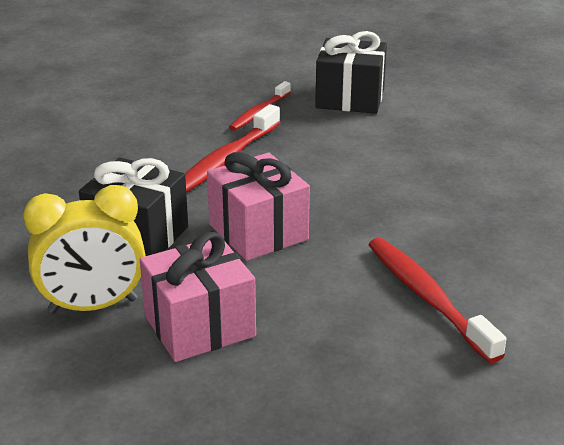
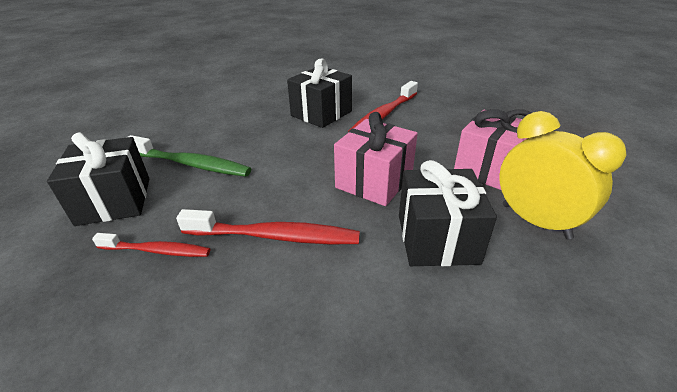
camera: 115 degrees left, 5 degrees up
none -> green toothbrush [126,135,251,177]
none -> black gift [287,58,352,128]

